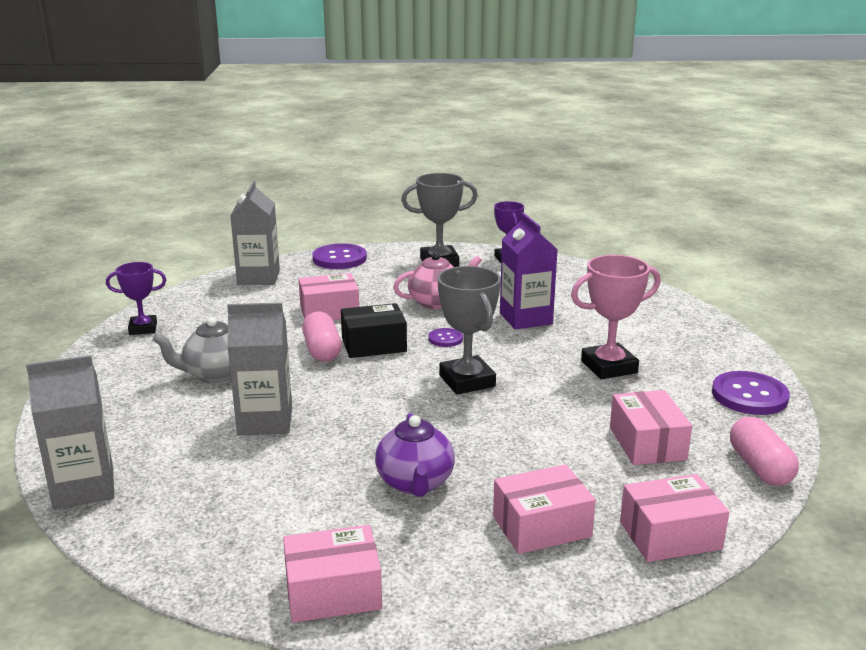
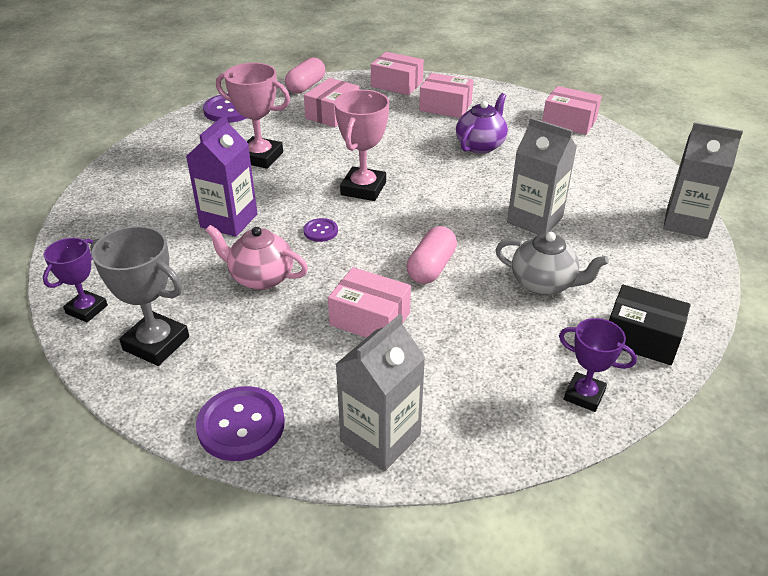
camera: 140 degrees left, 15 degrees up
black box [341,303,407,358] -> black box moved to [609,285,691,365]
grey trophy [437,266,501,395] -> pink trophy [334,90,389,201]

